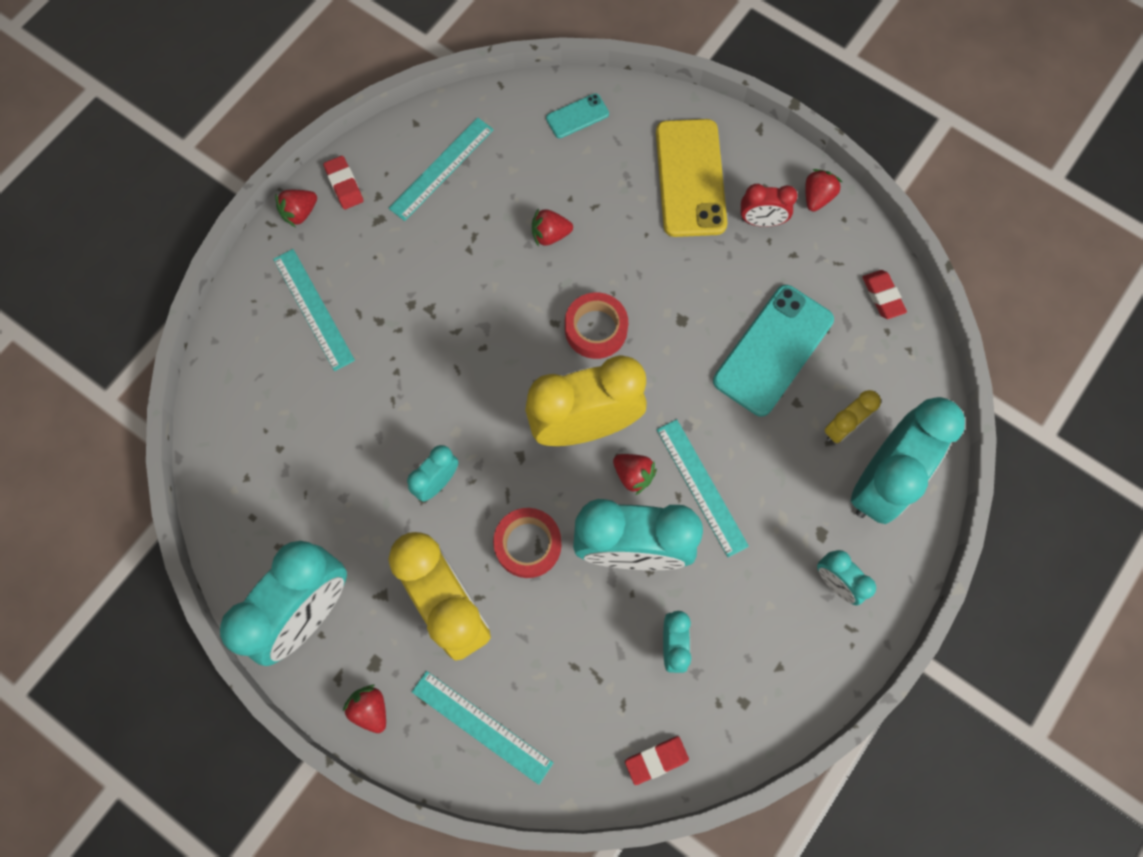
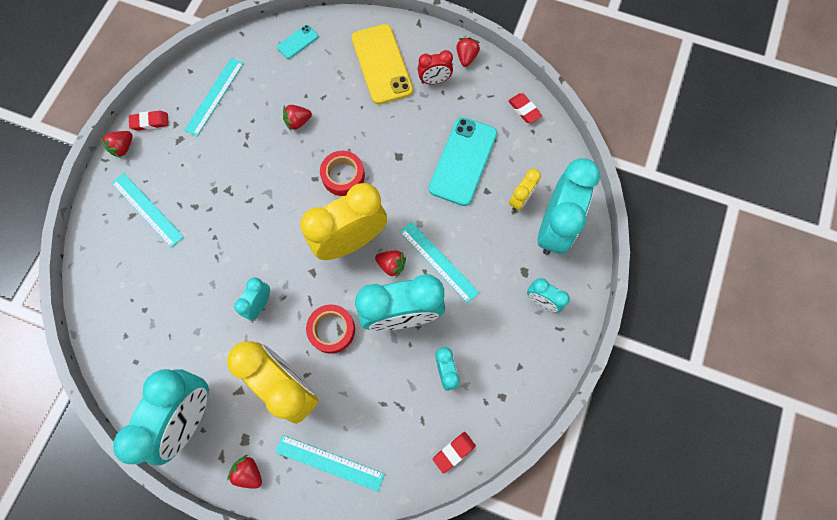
camera: 15 degrees left, 0 degrees up
red eraser [323,156,363,209] -> red eraser turned 60 degrees counterclockwise [129,111,169,131]

